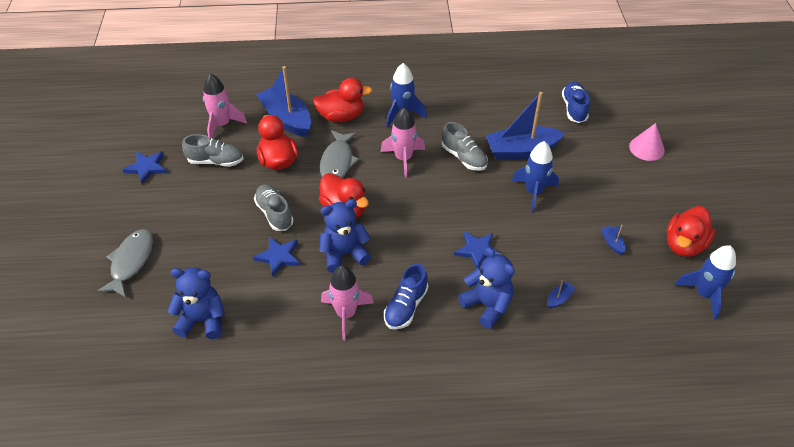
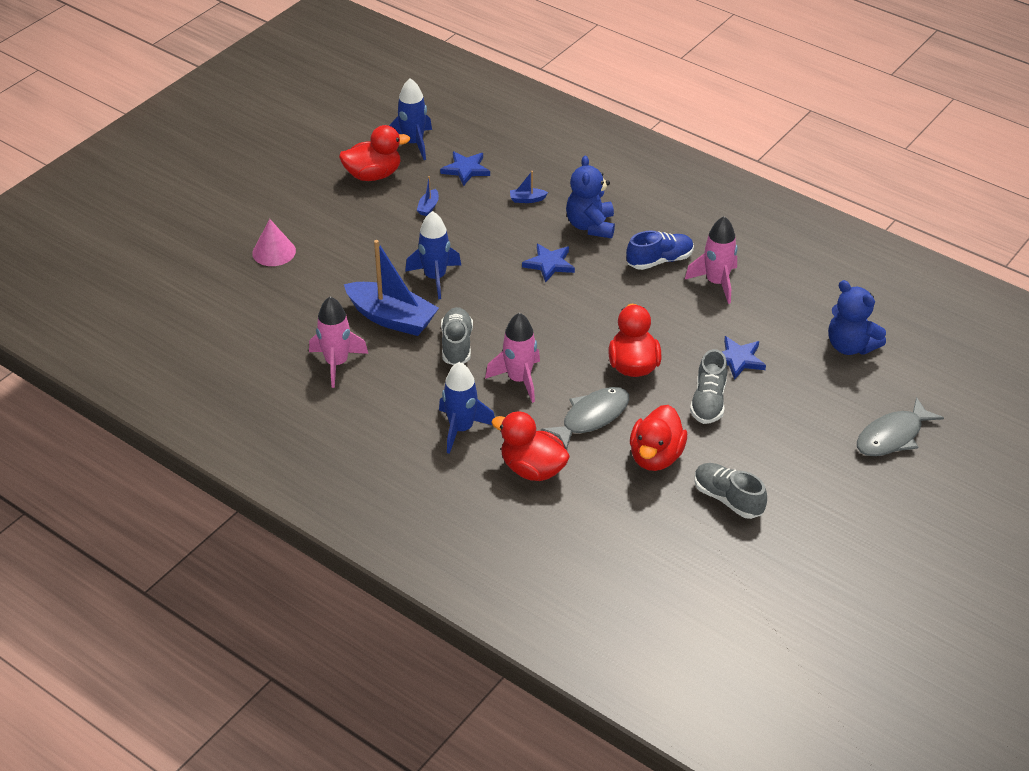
camera: 140 degrees left, 5 degrees down
blue star [122,151,167,184] -> blue star moved to [440,151,490,186]
pink rocket [203,73,247,138] -> pink rocket moved to [309,297,368,388]
blue boat [256,66,311,137] -> none
blue teddy bear [319,199,371,273] -> none
blue shoe [562,82,590,123] -> none

